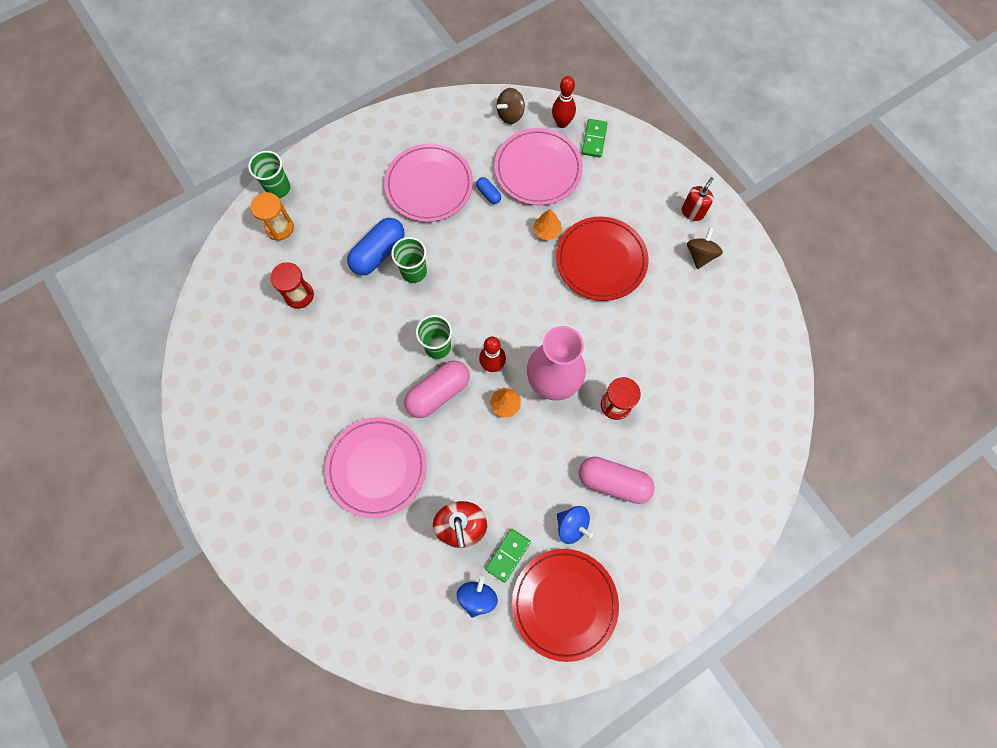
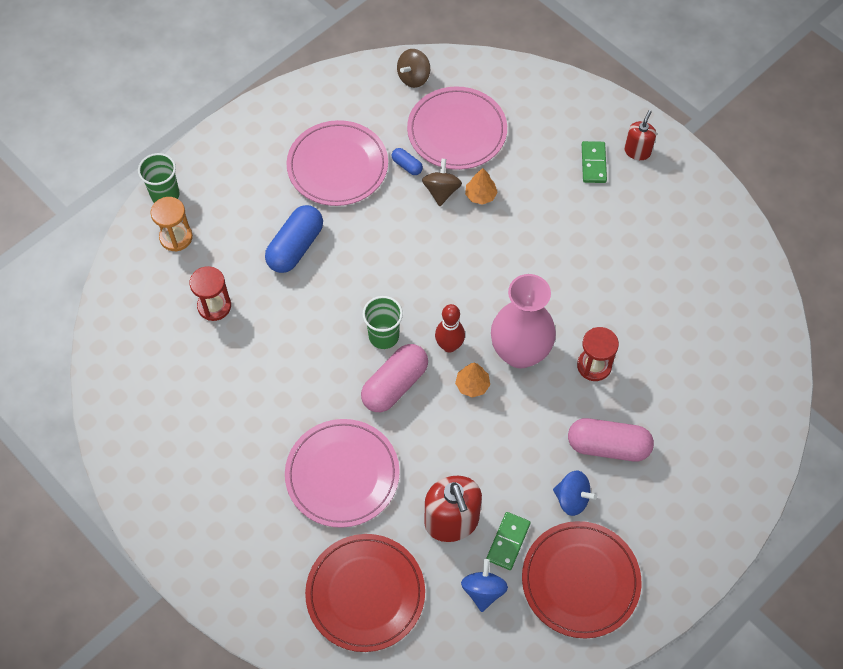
camera: 10 degrees left, 10 degrees down
green cup [391,237,427,283] -> none
red bowling pin [552,76,576,128] -> none
red plate [556,216,648,301] -> red plate moved to [305,534,425,652]
green domino [582,119,608,158] -> green domino moved to [582,141,607,183]
brown spinning top [687,227,723,269] -> brown spinning top moved to [422,159,462,206]

